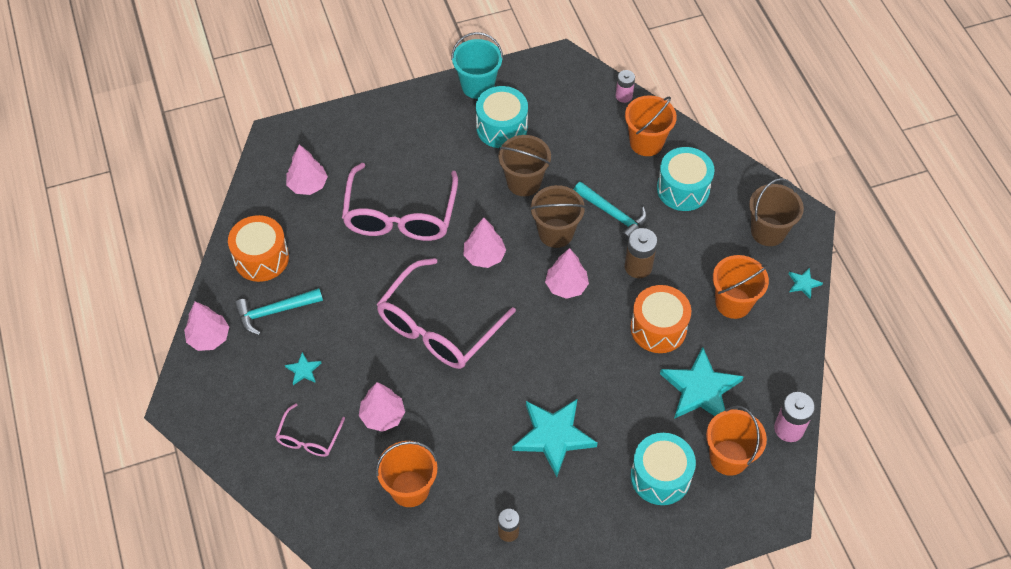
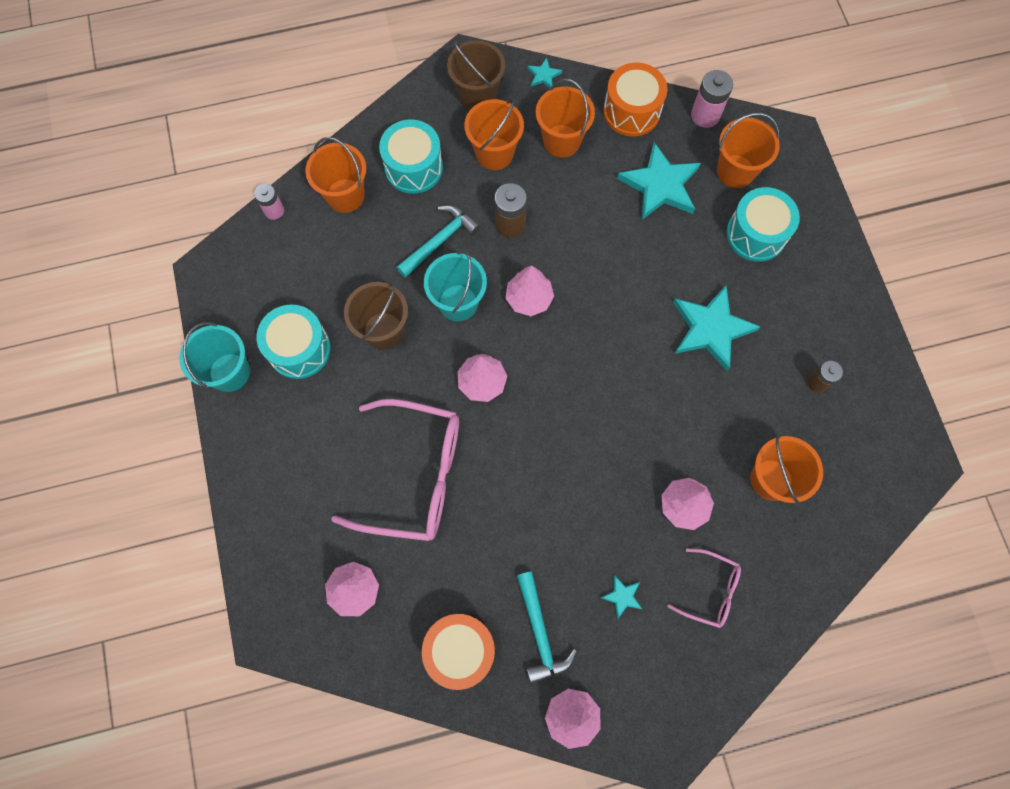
camera: 85 degrees left, 15 degrees up
pink glasses [377,258,516,369] -> none
brown bucket [530,185,586,248] -> turquoise bucket [424,250,487,321]
orange drum [630,285,691,353] -> orange drum moved to [603,63,667,137]
none -> orange bucket [464,99,524,170]

